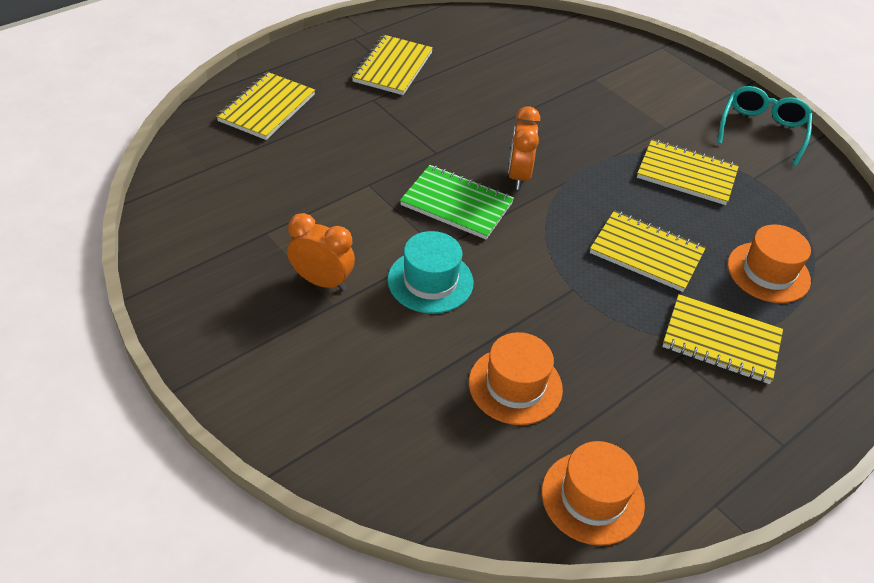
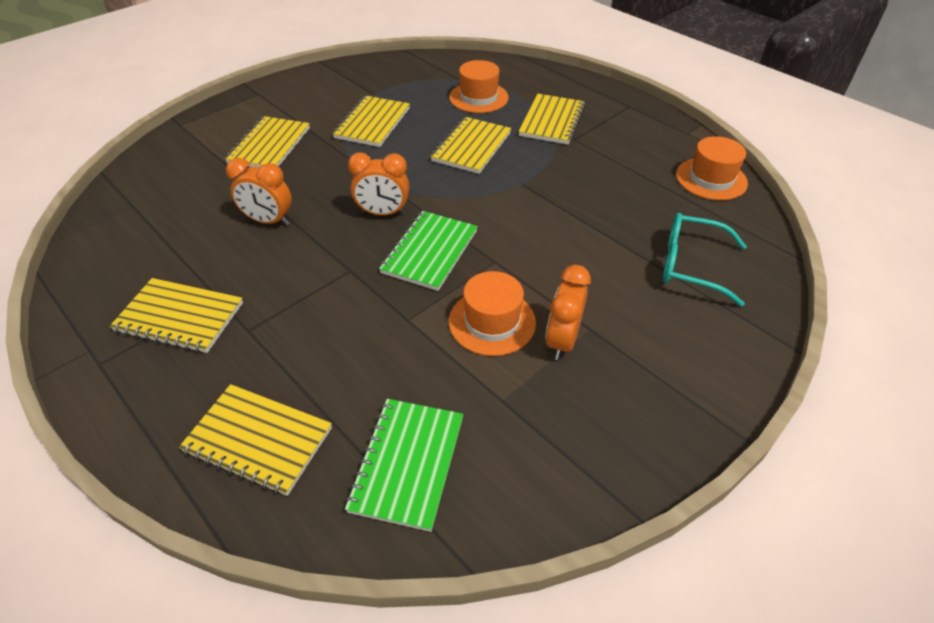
camera: 90 degrees left, 0 degrees up
turquoise hat [388,231,473,314] -> none
orange hat [469,332,563,425] -> orange hat moved to [449,271,536,356]
turquoise glasses [717,86,813,166] -> turquoise glasses moved to [663,213,747,307]
none -> yellow notebook [225,116,310,167]
none -> orange clock [226,158,292,226]
none -> green notebook [345,399,463,532]

